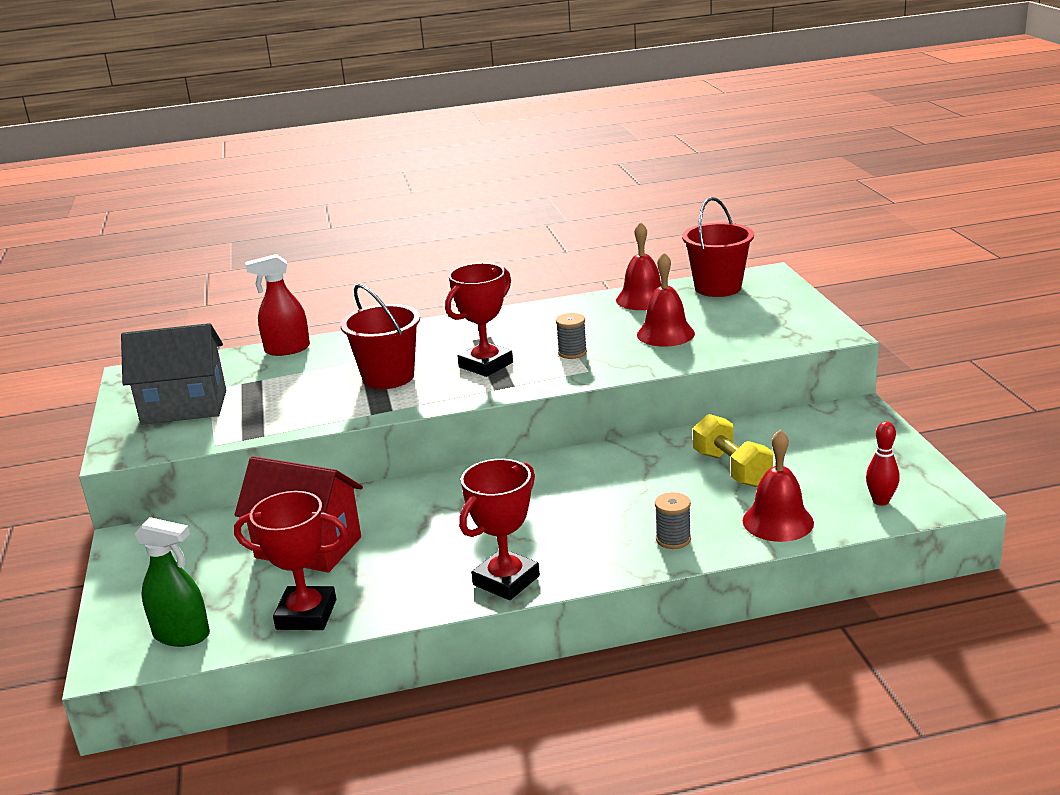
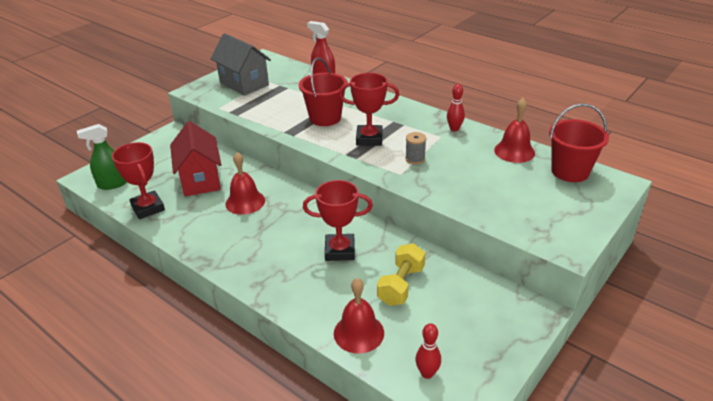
camera: 50 degrees right, 10 degrees up
green spray bottle [135,517,210,647] -> green spray bottle turned 90 degrees clockwise [77,124,127,190]
red trophy [459,459,540,600] -> red trophy moved to [303,180,373,261]
red bell [637,252,695,347] -> red bell moved to [225,152,265,215]
grey spool [655,492,691,549] -> none
none -> red bowling pin [447,84,465,131]

